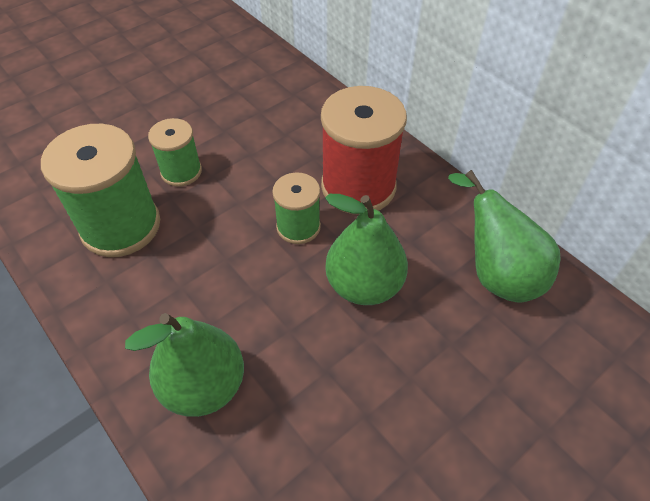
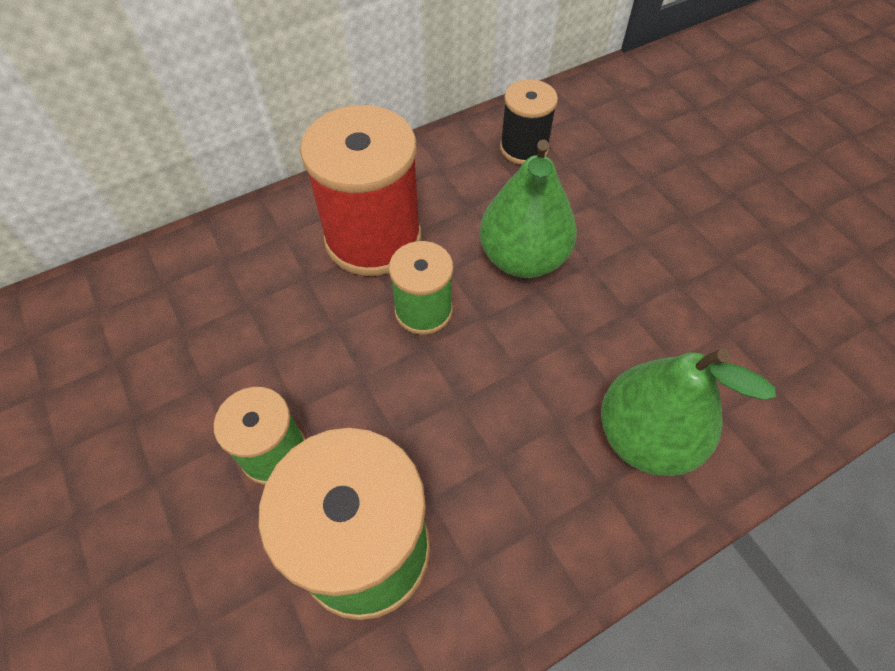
camera: 80 degrees left, 5 degrees up
green pear [448,170,561,303] -> black spool [500,79,558,165]

